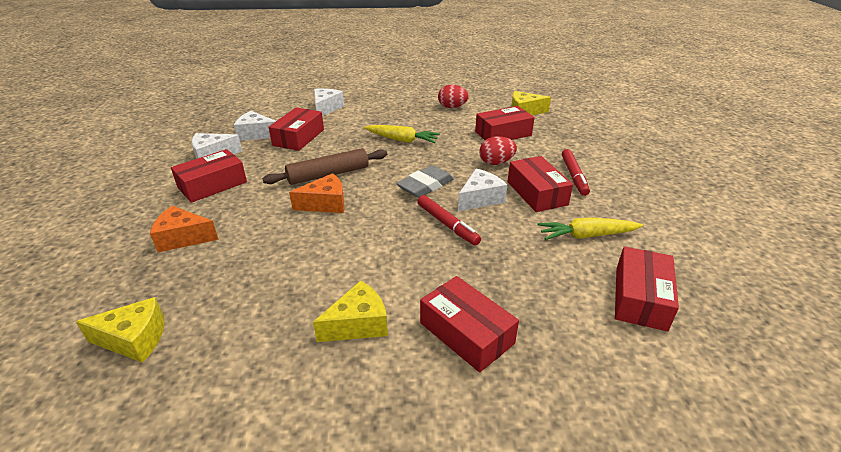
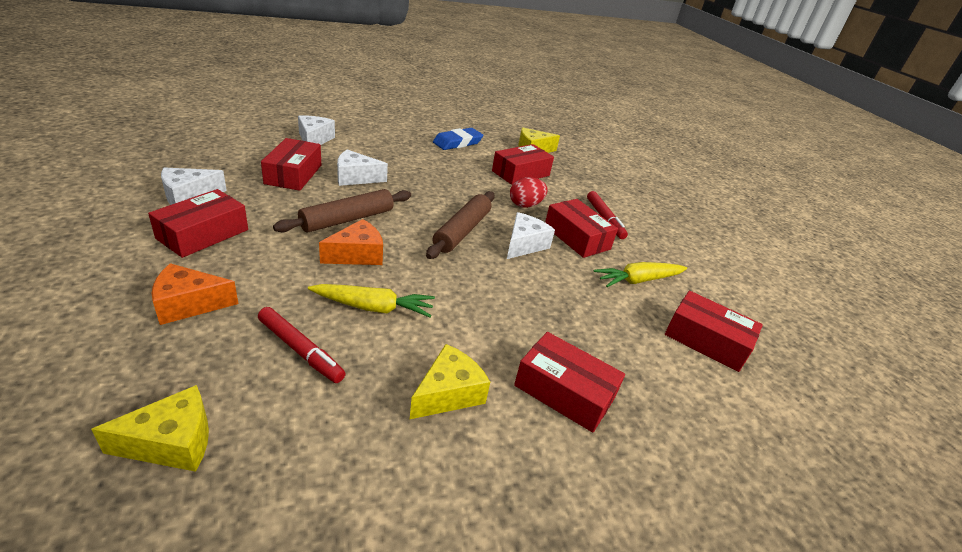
camera: 20 degrees left, 0 degrees up
white cheese [234,111,276,141] -> white cheese moved to [337,149,388,186]
yellow carrot [364,125,440,143] -> yellow carrot moved to [308,284,435,317]
grey eraser [396,165,454,198] -> brown rolling pin [426,191,495,259]
red marker [417,195,481,246] -> red marker moved to [258,307,346,383]
red egg [438,85,469,108] -> blue eraser [433,128,483,150]
red box [615,246,679,331] -> red box turned 60 degrees counterclockwise [665,291,763,372]

